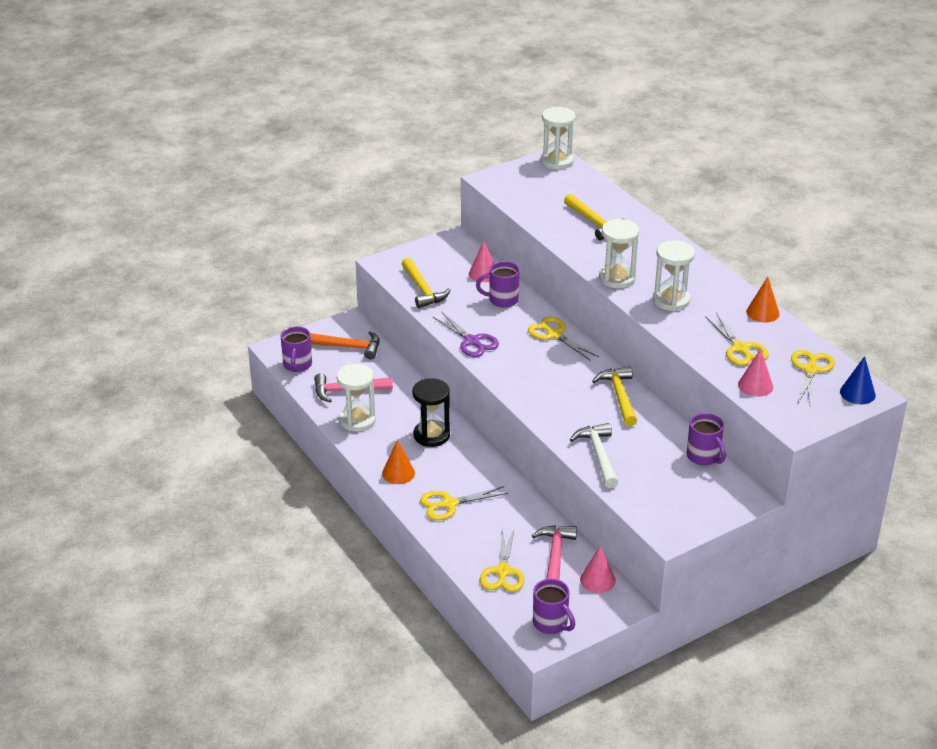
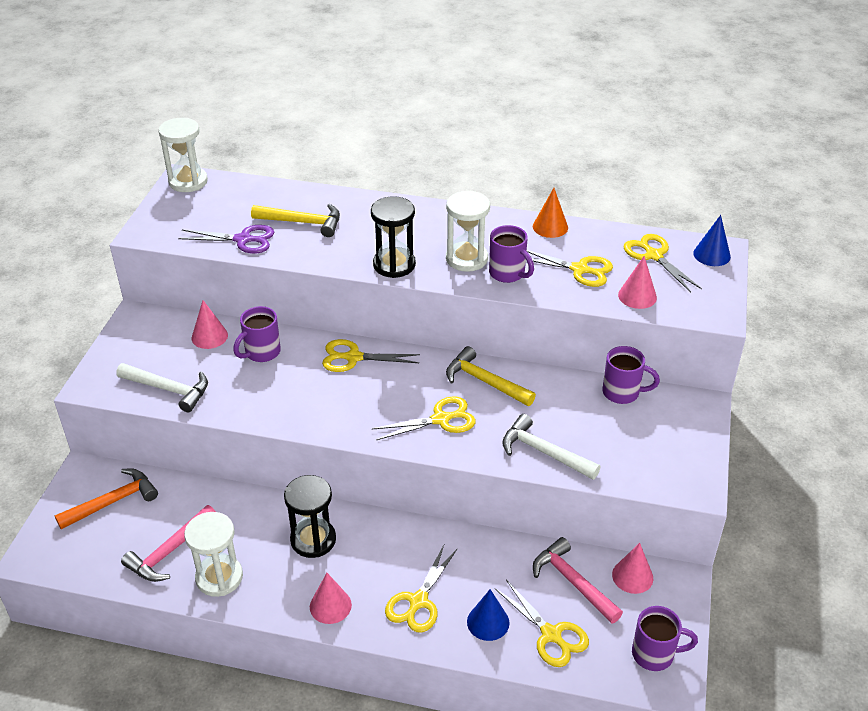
camera: 45 degrees left, 5 degrees up
purple mug [281,326,312,372] -> purple mug moved to [489,225,534,283]
orange cone [382,440,415,484] -> pink cone [310,573,352,624]
yellow hammer [402,258,450,308] -> white hammer [116,363,208,412]
purple scissors [433,312,499,357] -> purple scissors moved to [178,225,274,254]
white hourglass [599,219,639,288] -> black hourglass [371,196,416,278]
none -> yellow scissors [372,396,476,440]
none -> blue cone [467,589,510,641]

